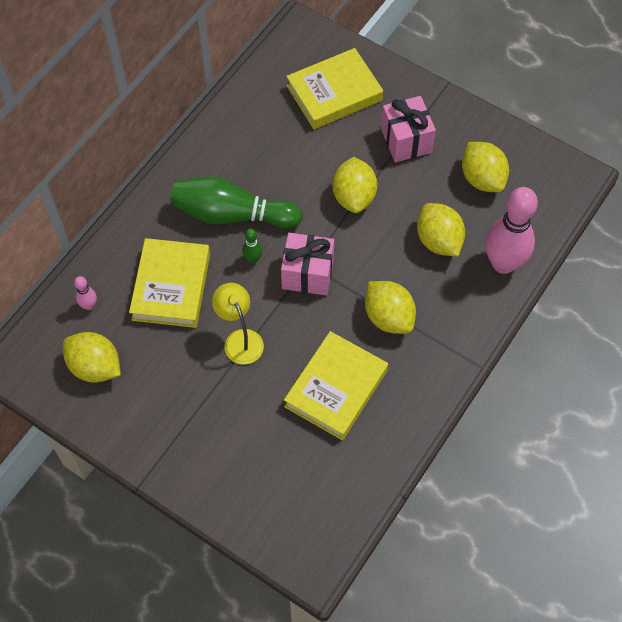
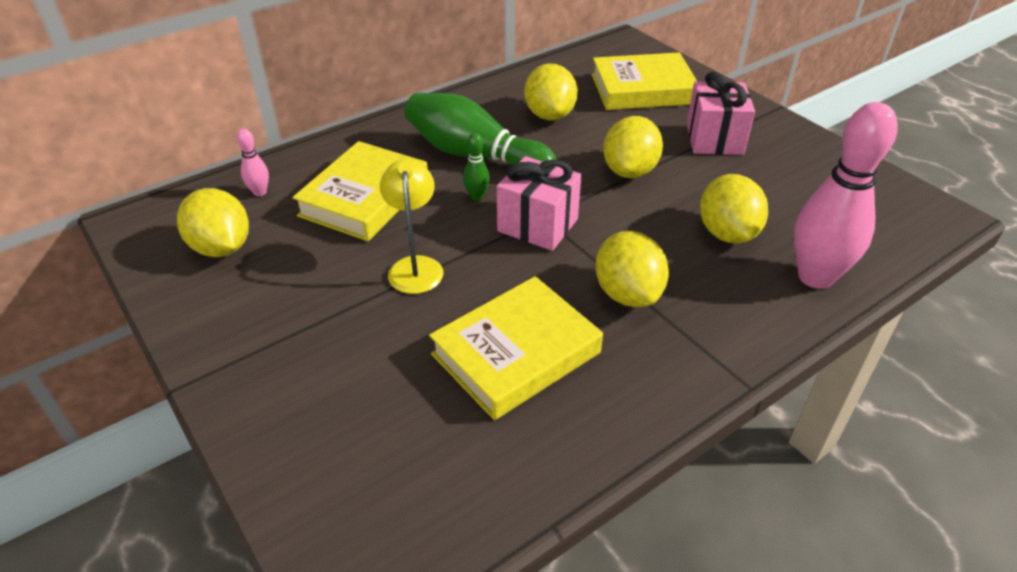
camera: 20 degrees right, 20 degrees down
yellow lemon [462,142,509,192] -> yellow lemon moved to [524,63,578,121]

